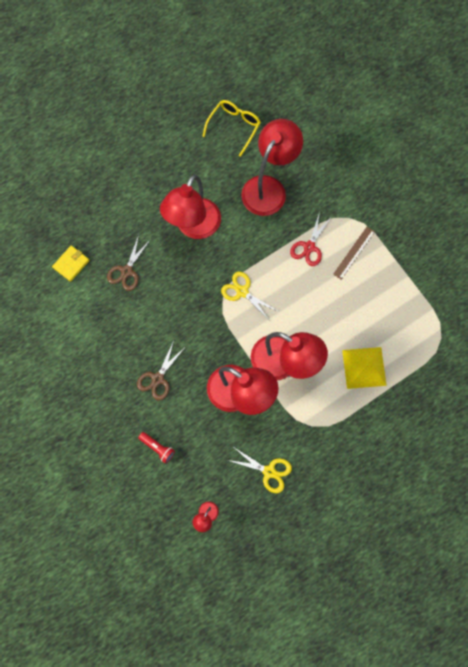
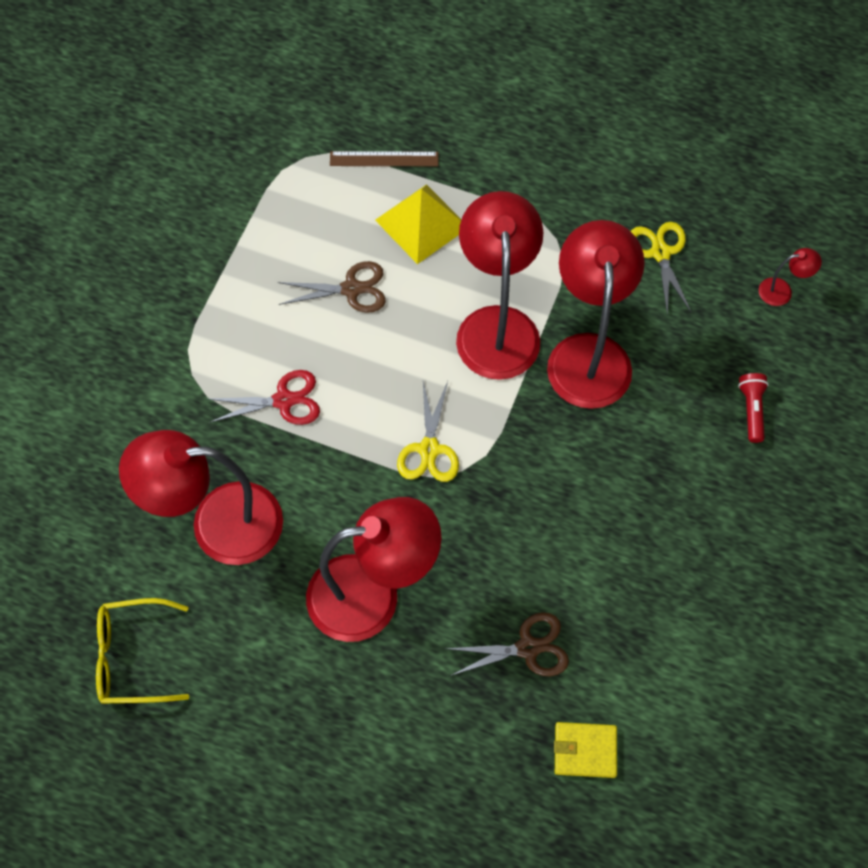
camera: 125 degrees left, 10 degrees down
brown scissors [137,341,184,400] -> brown scissors moved to [278,261,386,313]
brown ruler [333,227,375,280] -> brown ruler moved to [330,151,438,166]

